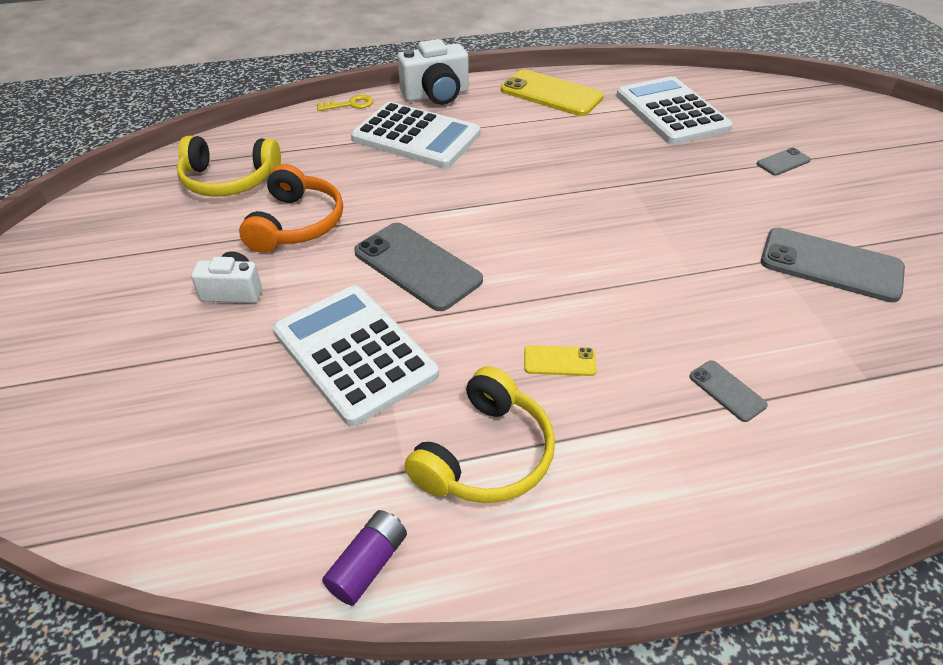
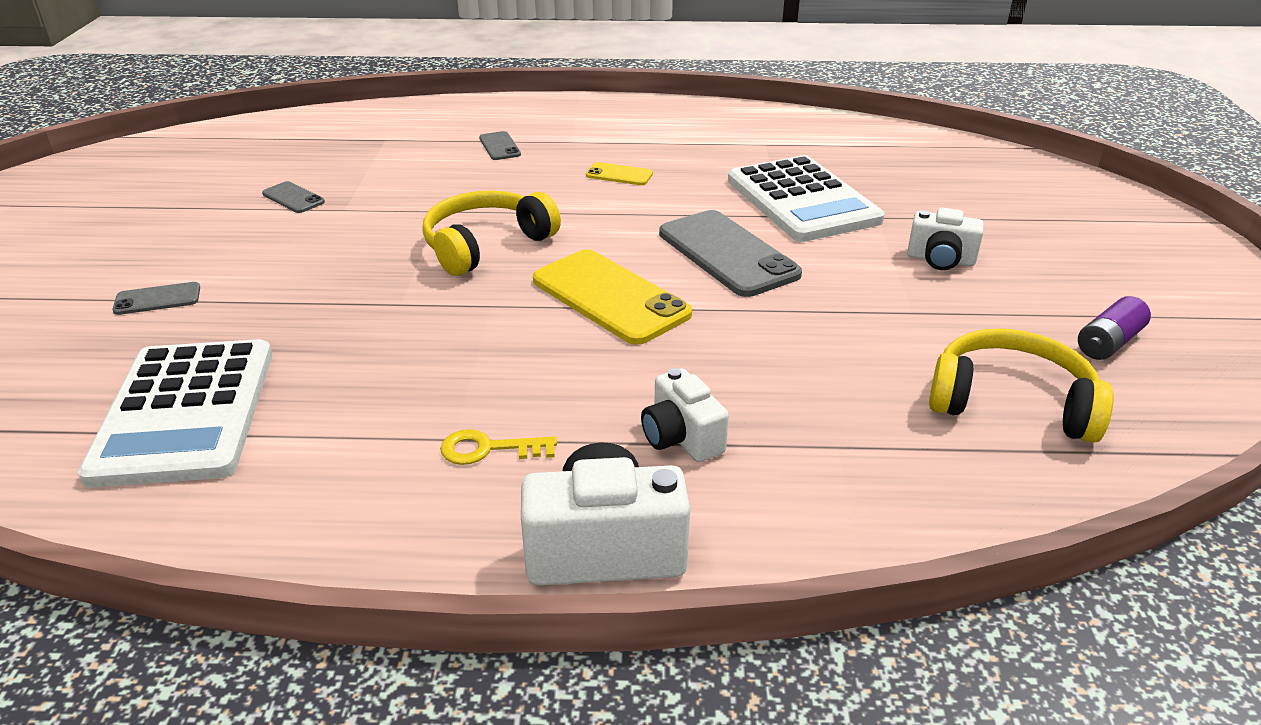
camera: 165 degrees left, 10 degrees down
orange headphones [239,164,343,253] -> none
yellow key [317,95,373,111] -> yellow key moved to [440,429,557,465]
purple battery [322,510,407,606] -> purple battery moved to [1078,296,1151,360]
white calculator [351,102,481,168] -> white camera [641,368,729,462]
yellow headphones [405,366,555,503] -> yellow headphones moved to [422,191,561,276]
yellow phone [501,69,604,116] -> yellow phone moved to [533,249,692,345]
grey phone [761,228,905,303] -> grey phone [262,181,325,213], size x0.48

